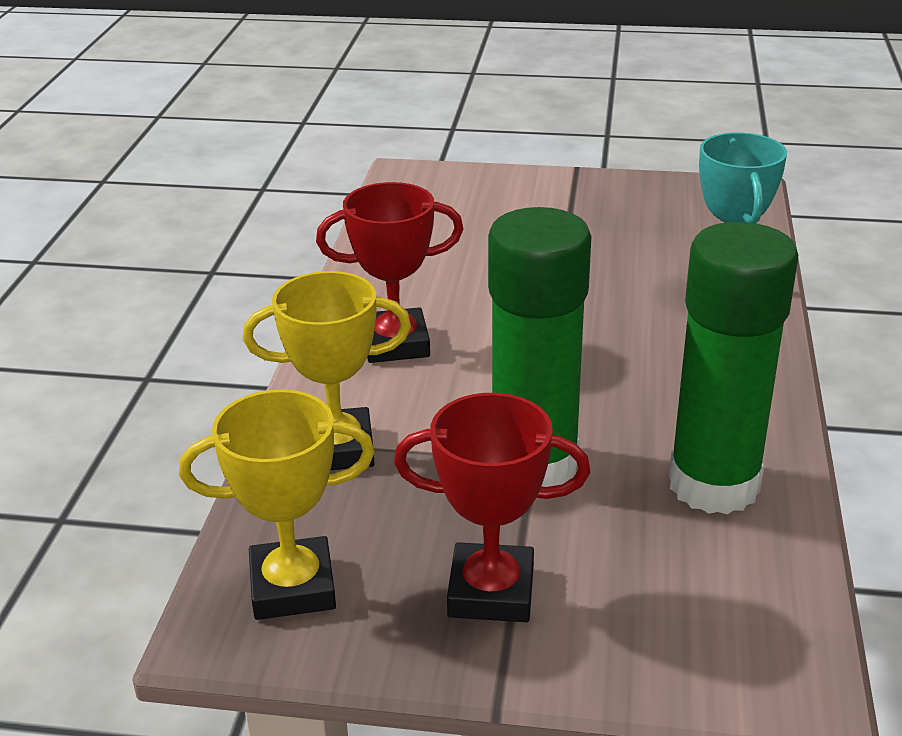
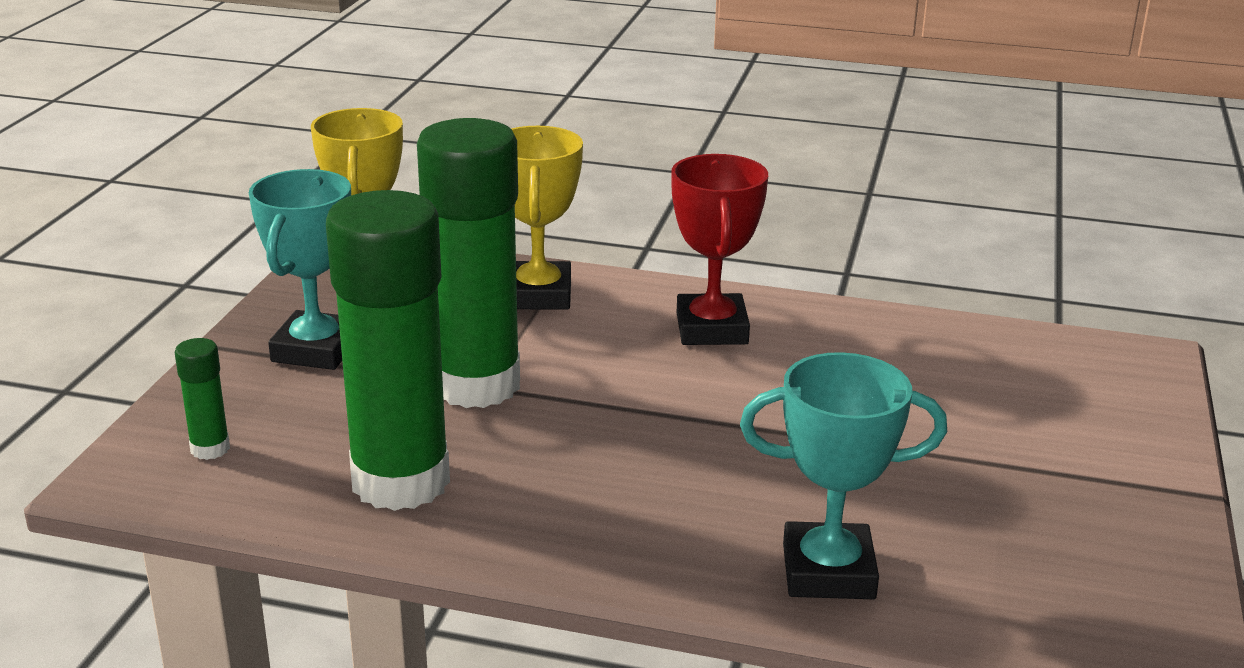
camera: 95 degrees right, 5 degrees down
red trophy [394,393,590,622] -> turquoise trophy [249,169,351,370]
none -> green glue stick [175,338,230,460]

